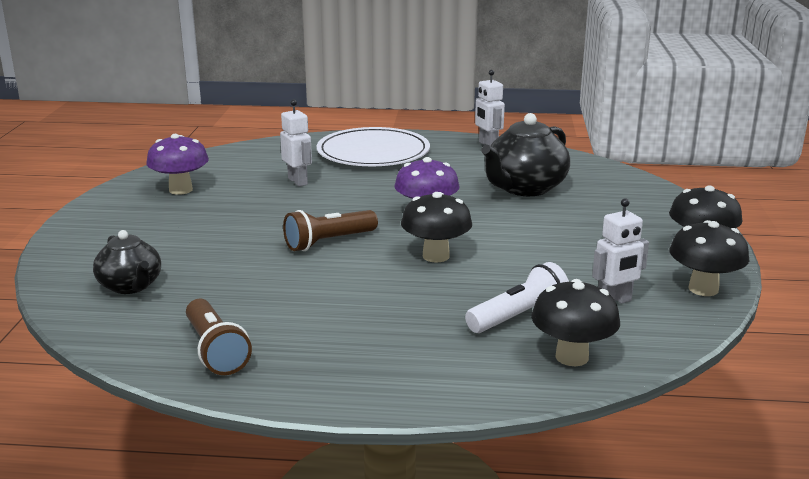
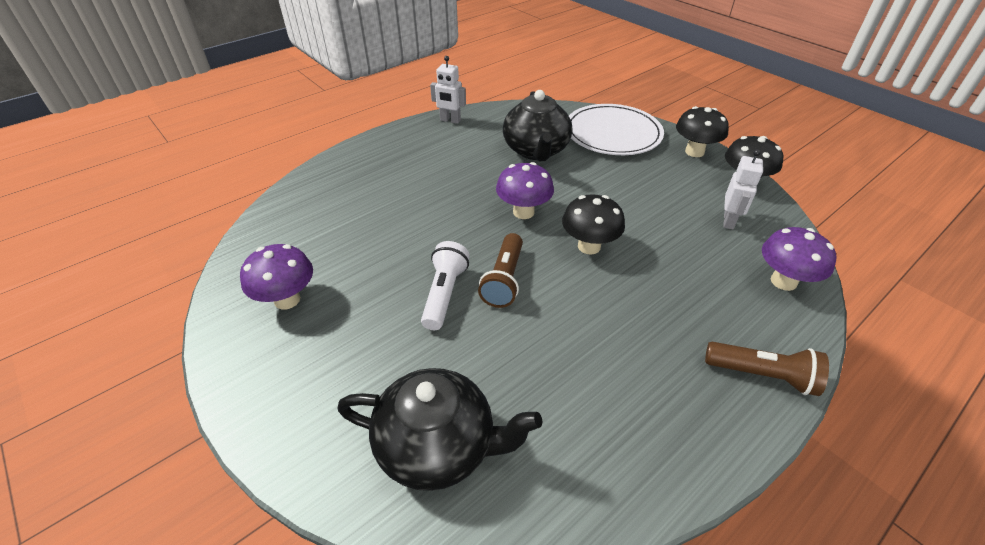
camera: 45 degrees left, 20 degrees up
black teapot [93,230,161,294] -> black teapot [338,368,542,491], size x1.60
brown flashlight [186,299,252,375] -> brown flashlight moved to [705,342,829,396]
white robot [280,99,312,187] -> none
white plate [317,127,430,166] -> white plate moved to [569,104,664,155]
white flashlight [465,262,569,333] -> white flashlight moved to [421,241,470,330]
black mushroom [531,279,620,366] -> purple mushroom [762,227,837,291]

